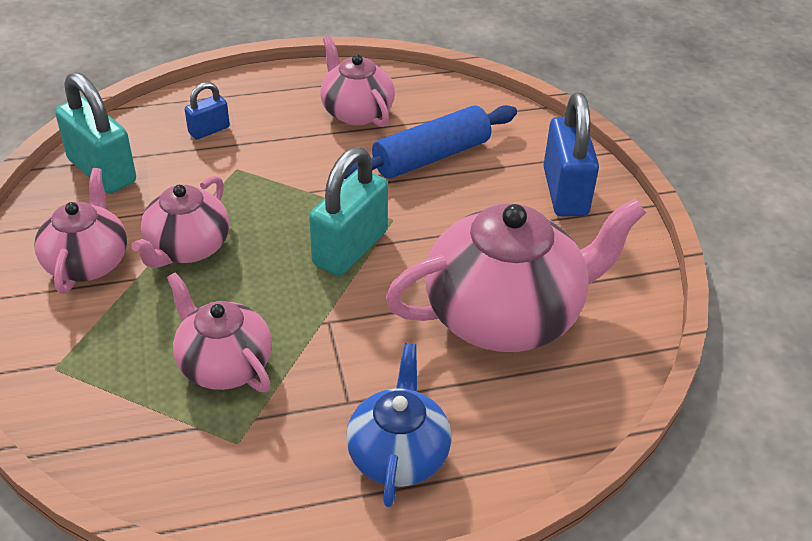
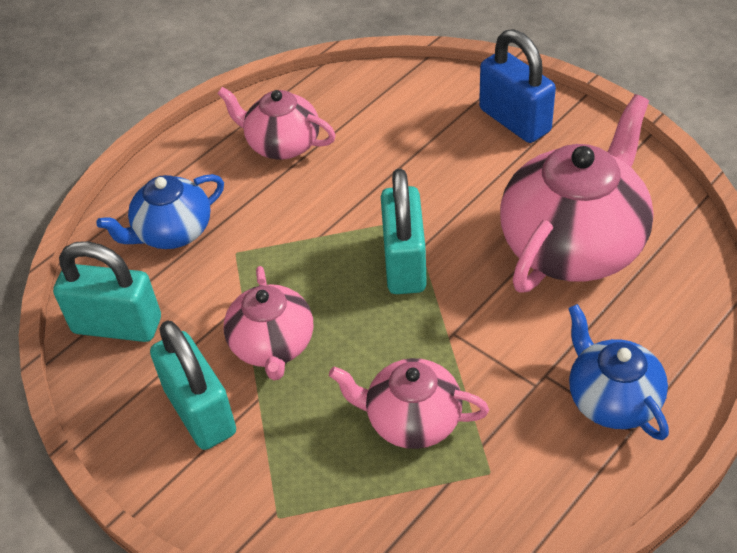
camera: 30 degrees left, 5 degrees up
pink teapot [35,168,127,294] -> turquoise padlock [150,320,236,450]
blue padlock [185,82,230,140] -> blue teapot [96,174,224,249]
blue rolling pin [344,105,517,179] -> none

